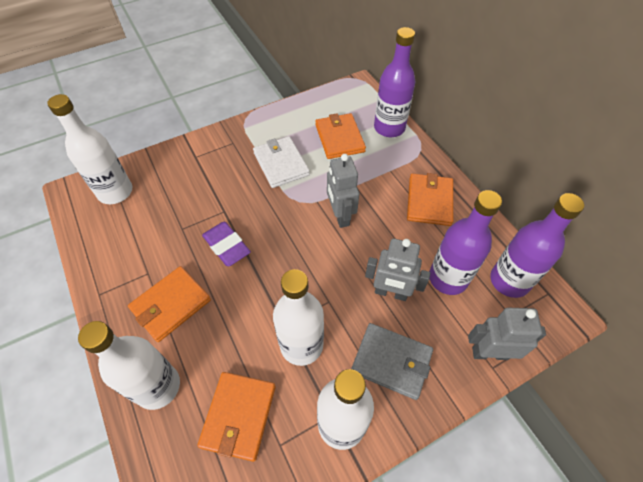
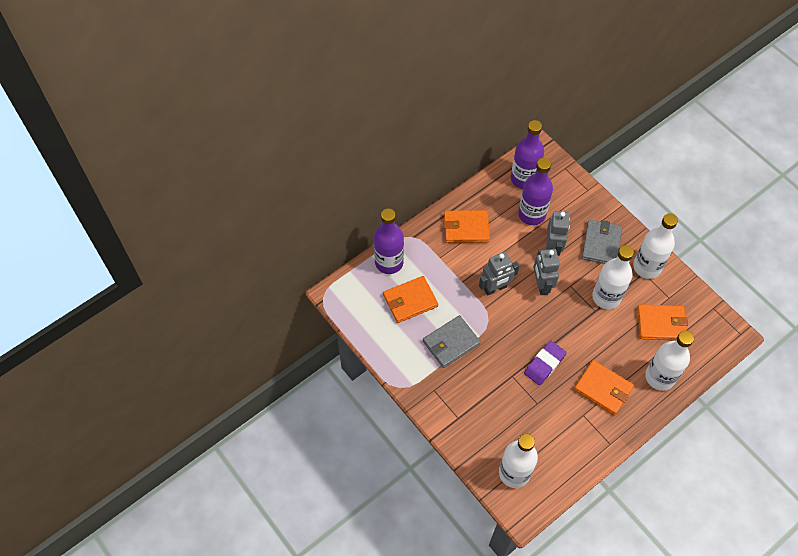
camera: 100 degrees left, 5 degrees up
white wallet [253,136,310,188] -> grey wallet [423,315,481,368]
grey robot [468,308,546,360] -> grey robot moved to [533,249,560,295]

